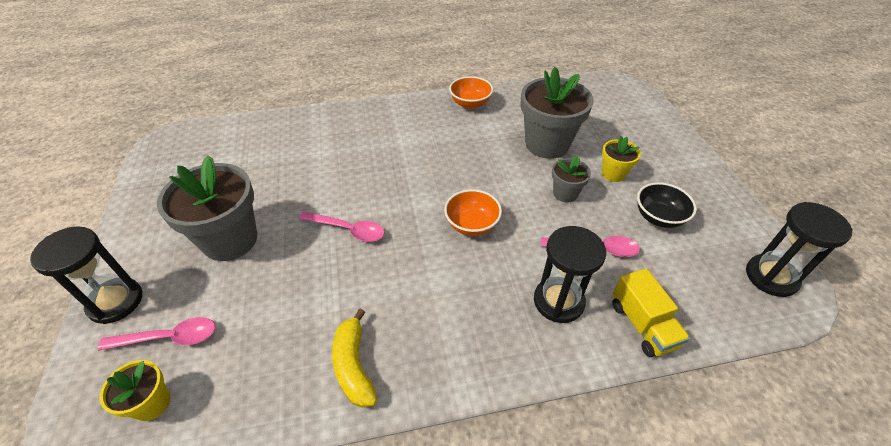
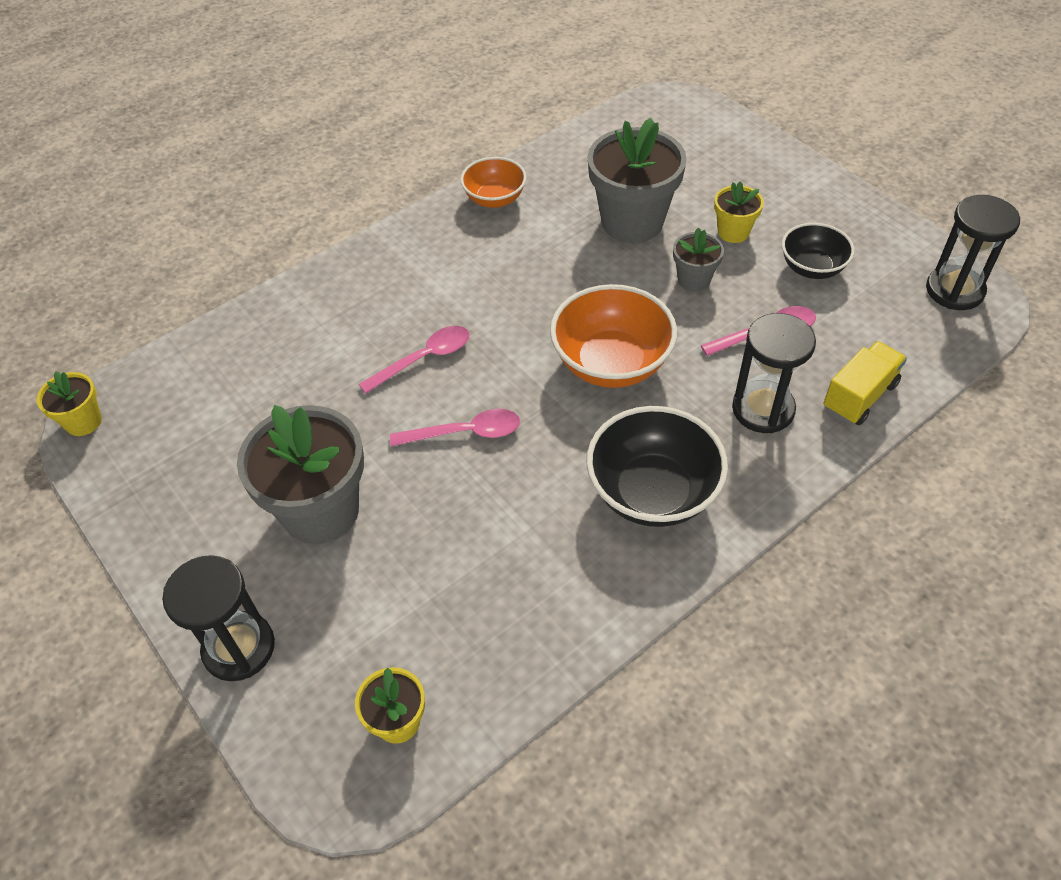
camera: 25 degrees left, 5 degrees up
pink spoon [98,317,215,351] -> pink spoon moved to [359,326,469,394]
yellow banana [332,309,378,408] -> none
orange bowl [444,189,502,236] -> orange bowl [550,284,677,388], size x1.63
yellow truck [612,268,690,357] -> yellow truck turned 90 degrees counterclockwise [824,341,907,425]
none -> yellow flower pot [37,371,102,436]
none -> black bowl [586,406,728,527]

